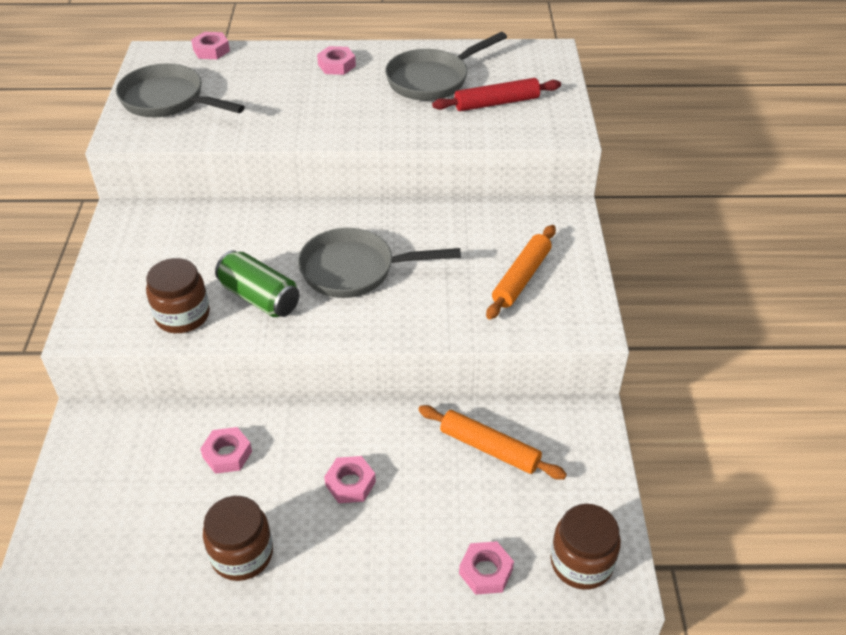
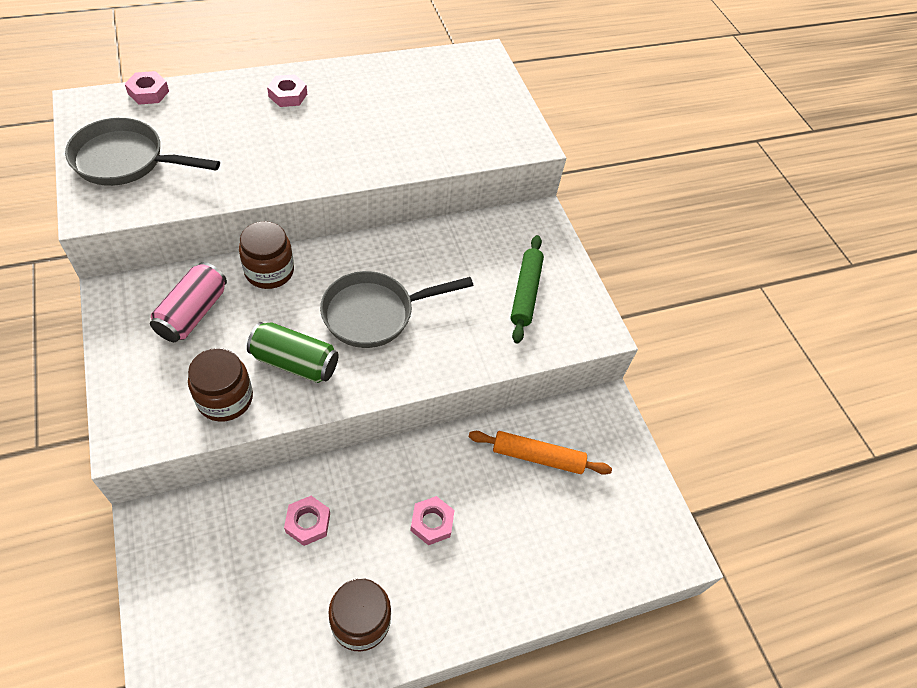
camera: 25 degrees left, 10 degrees up
grey pan [385,32,507,101] -> none
red rolling pin [432,78,561,111] -> none
pink nut [459,541,514,595] -> none
orange rolling pin [486,225,556,320] -> green rolling pin [511,235,544,344]
brown jar [551,504,621,590] -> brown jar moved to [239,221,294,289]
none -> pink can [150,262,227,342]

